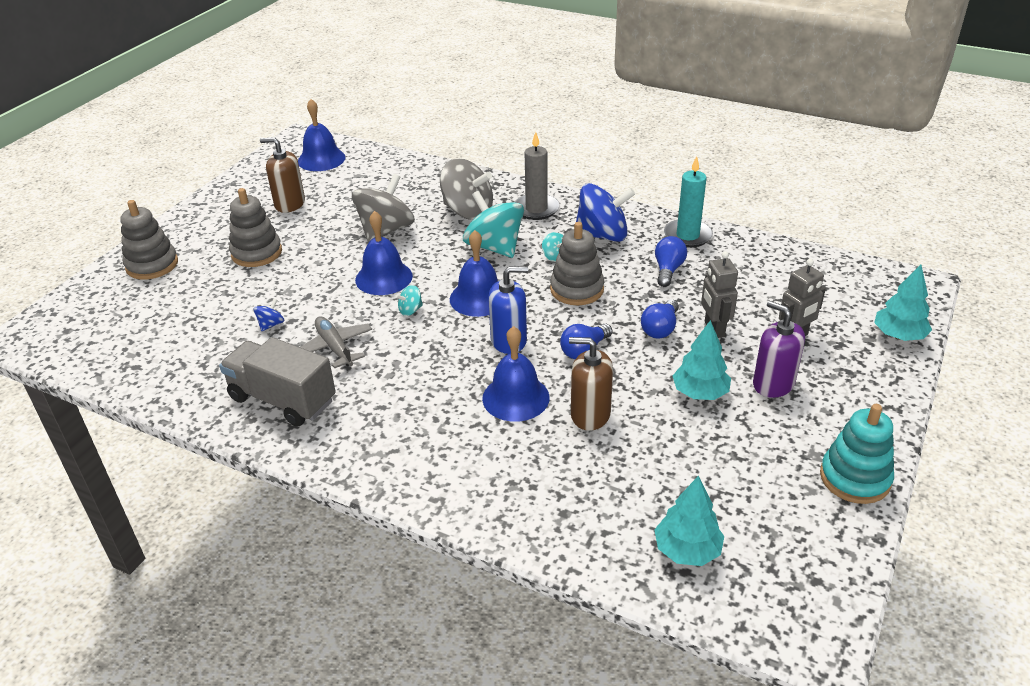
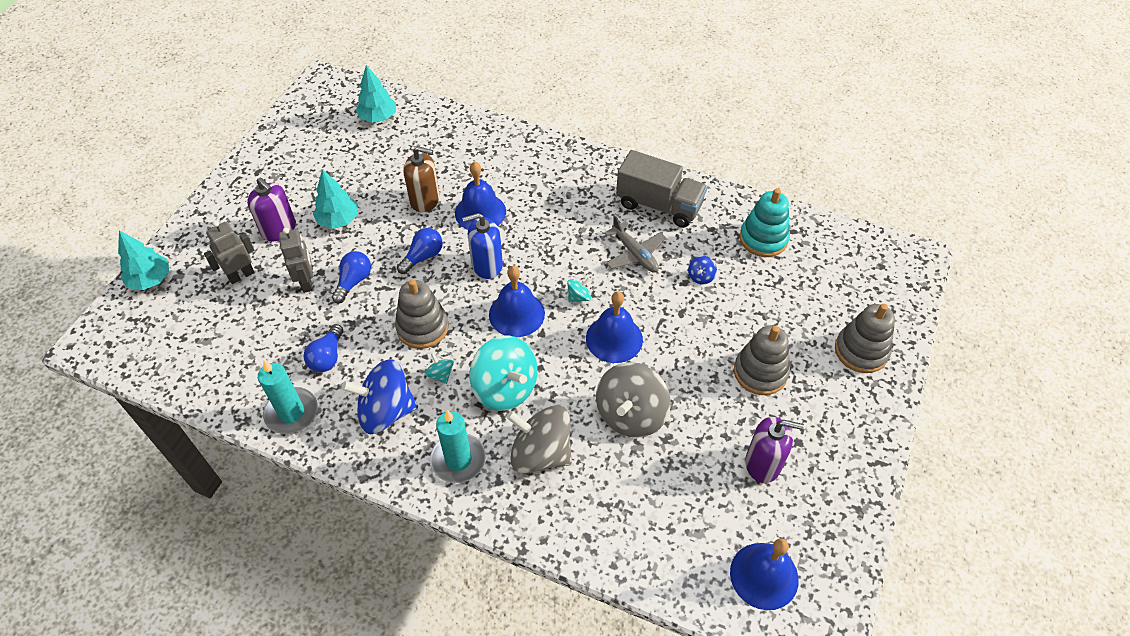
camera: 175 degrees right, 15 degrees up
brown soap dispenser [260,137,305,213] -> purple soap dispenser [745,417,804,483]
grey candle [514,132,560,220] -> turquoise candle [430,410,486,483]
turquoise stacking toy [820,404,894,504] -> turquoise stacking toy moved to [740,188,790,257]

